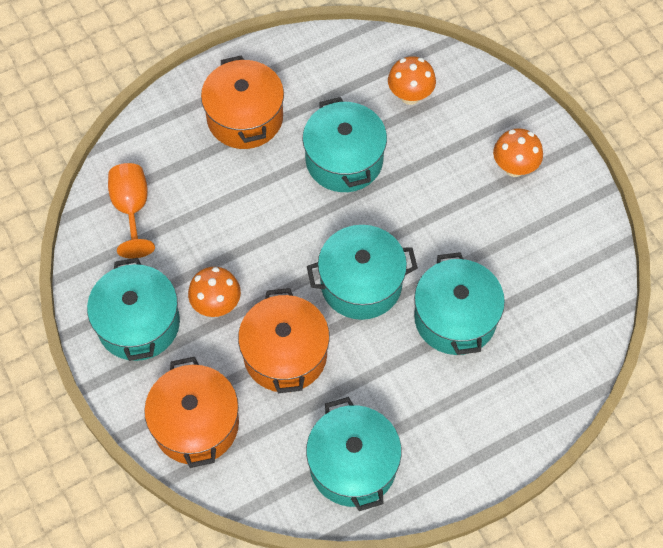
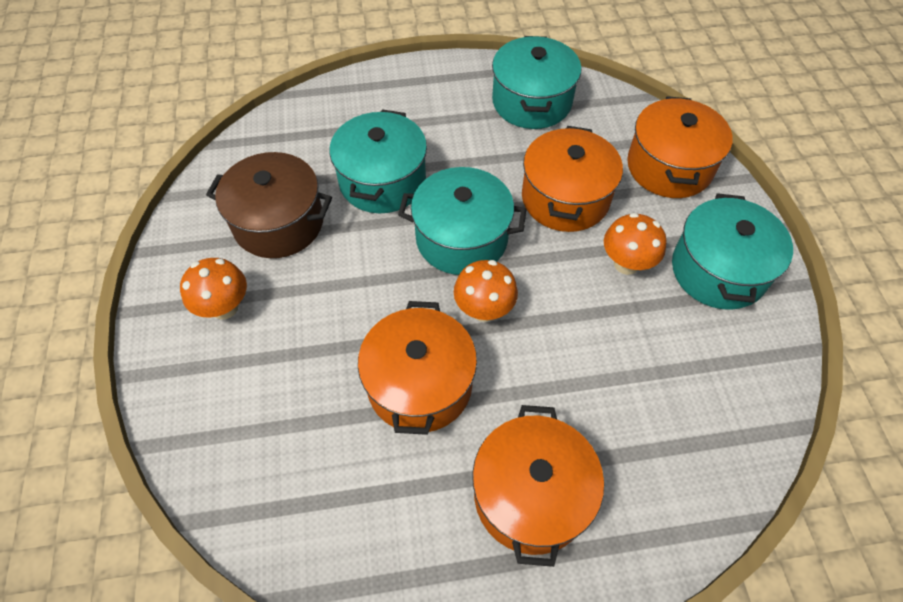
camera: 160 degrees left, 5 degrees down
orange goblet [108,163,155,259] -> none
turquoise pot [303,97,387,192] -> orange pot [358,301,477,435]
orange mushroom [388,56,436,105] -> orange mushroom moved to [454,260,518,322]
none -> brown pot [206,152,332,258]

